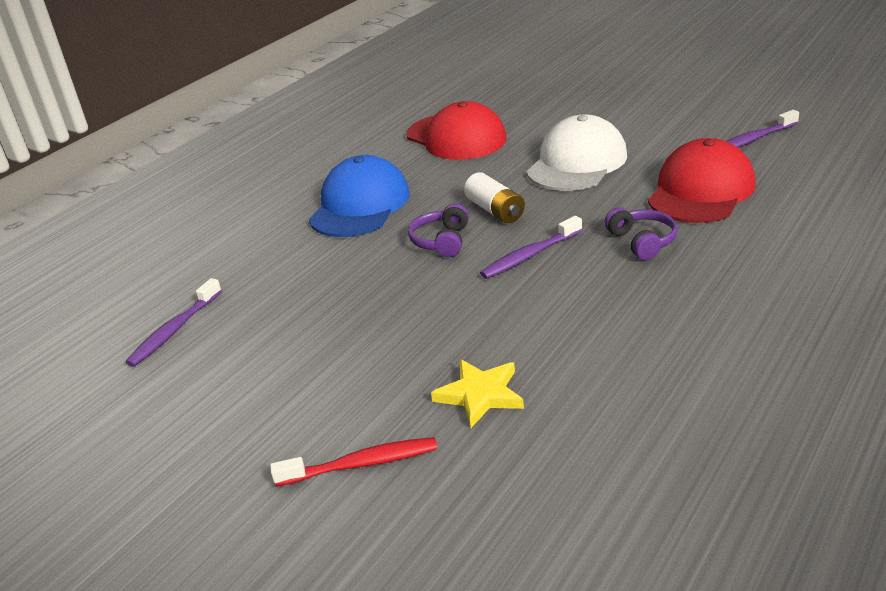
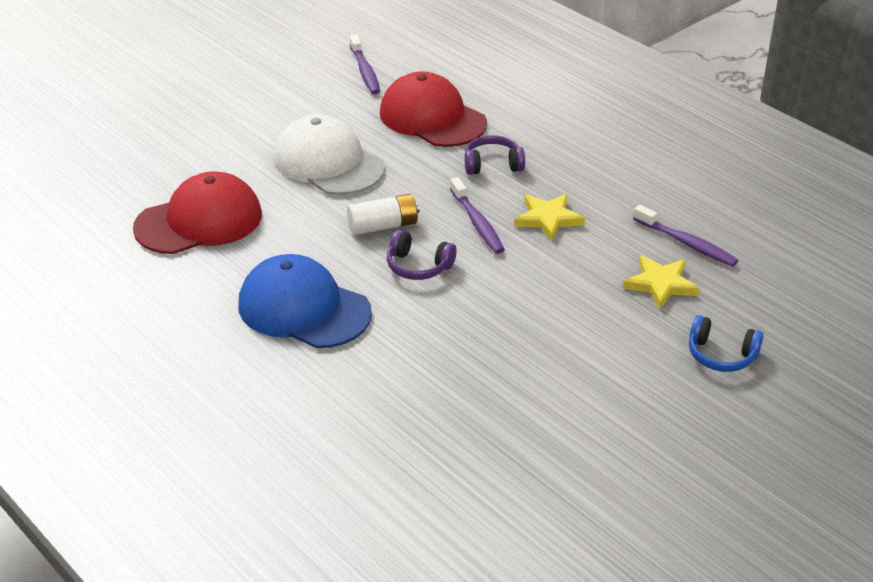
camera: 80 degrees left, 5 degrees up
purple toothbrush [126,278,222,367] -> purple toothbrush moved to [633,205,738,267]
red toothbrush [270,437,438,486] -> blue headphones [689,315,764,372]
none -> yellow star [514,194,585,241]

